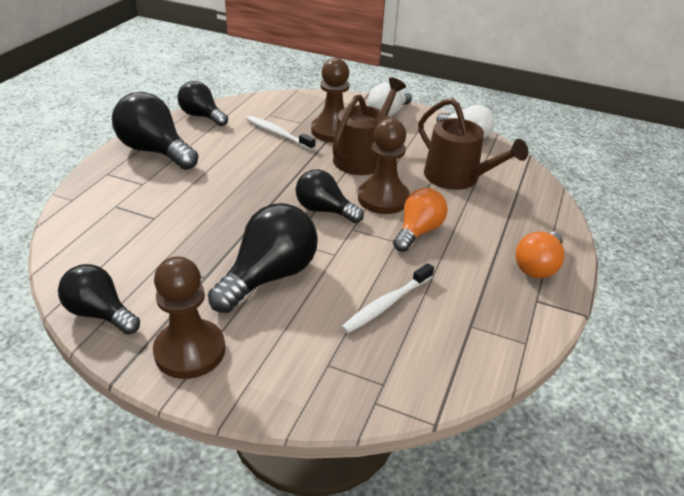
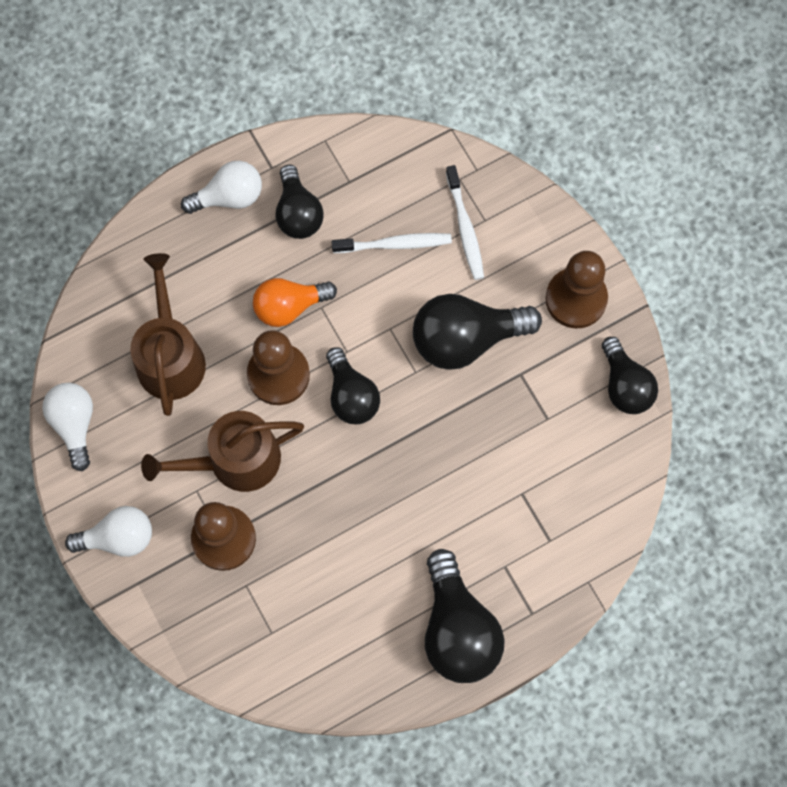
camera: 140 degrees left, 35 degrees up
black light bulb [177,81,228,126] -> black light bulb moved to [276,165,324,239]
white toothbrush [246,116,316,150] -> white toothbrush moved to [446,165,484,280]
orange light bulb [516,232,564,278] -> white light bulb [181,161,262,214]

